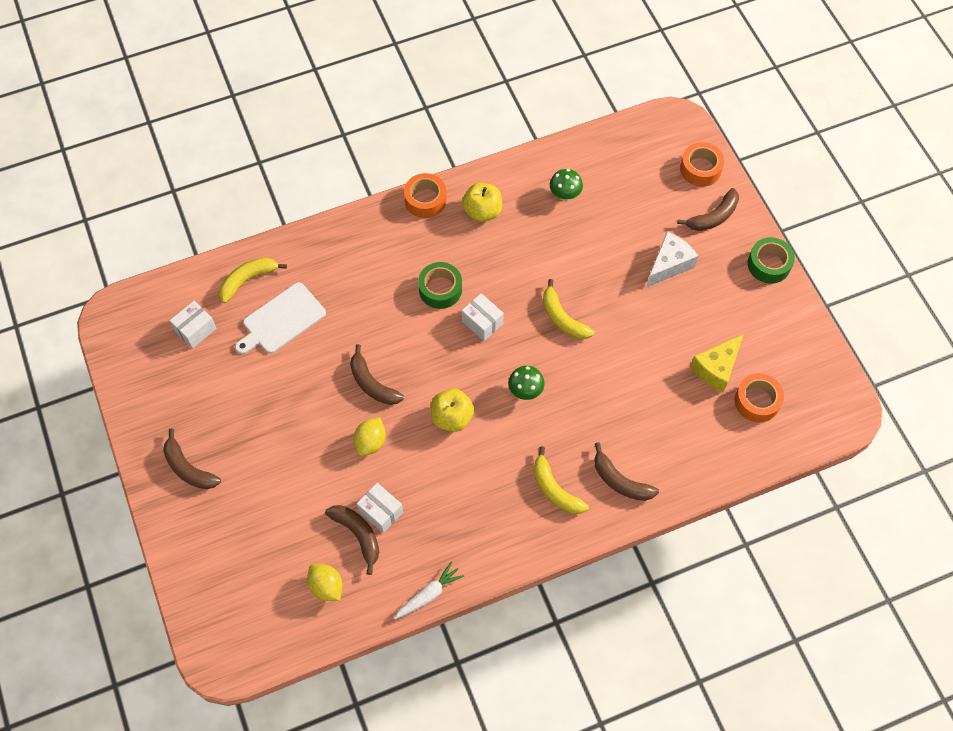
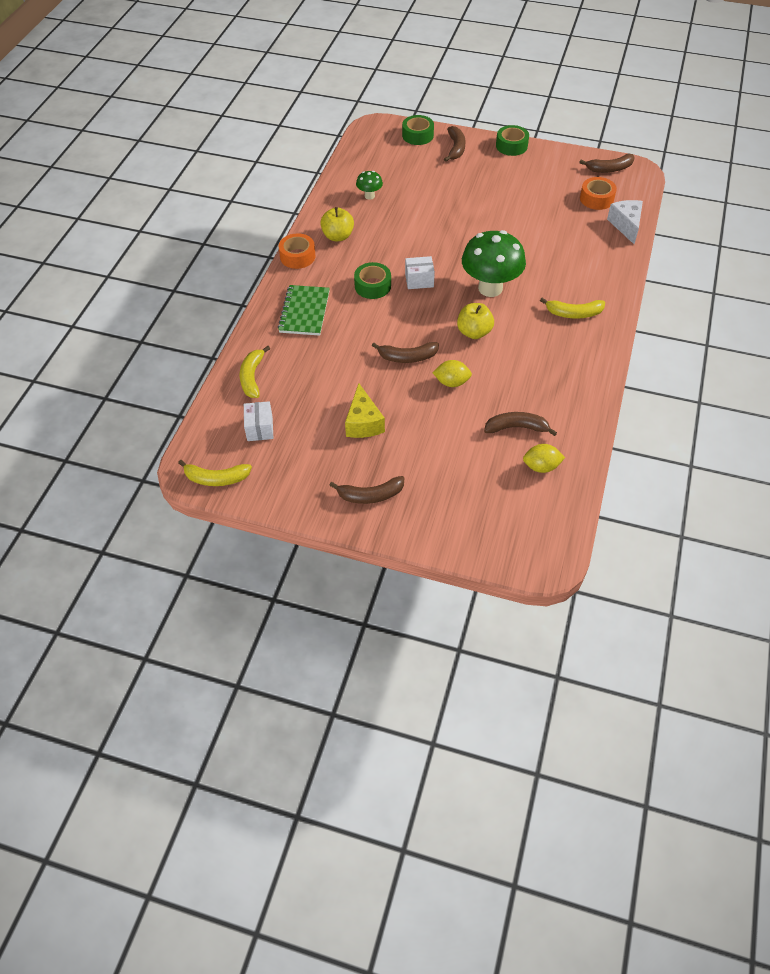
camera: 50 degrees left, 10 degrees down
white cutting board [235,282,326,354] -> none
yellow lemon [353,417,386,456] -> yellow lemon turned 60 degrees counterclockwise [433,360,472,387]
white box [357,483,403,533] -> none
white carrot [394,561,464,619] -> none
green mushroom [509,366,544,400] -> green mushroom [462,230,526,297], size x2.14
yellow banana [543,279,594,339] -> yellow banana moved to [178,460,252,486]
brown banana [594,442,659,501] -> brown banana moved to [579,153,635,173]
white cheese [646,232,698,287] -> white cheese moved to [607,200,643,244]
orange tape [680,142,724,187] -> green tape [402,115,434,145]
yellow cheese [690,334,744,392] -> yellow cheese moved to [345,383,385,438]
none -> green notebook [278,285,330,336]

